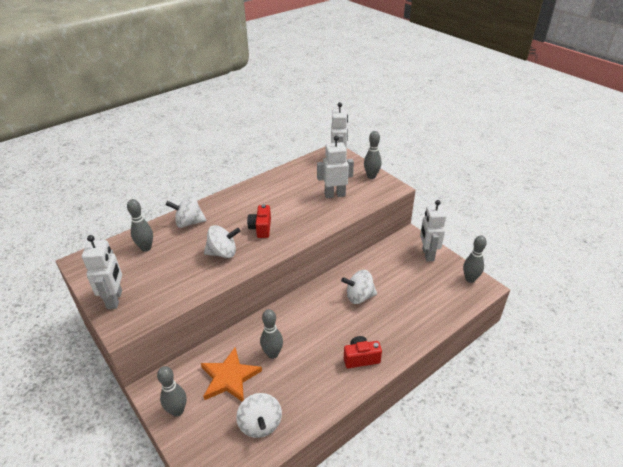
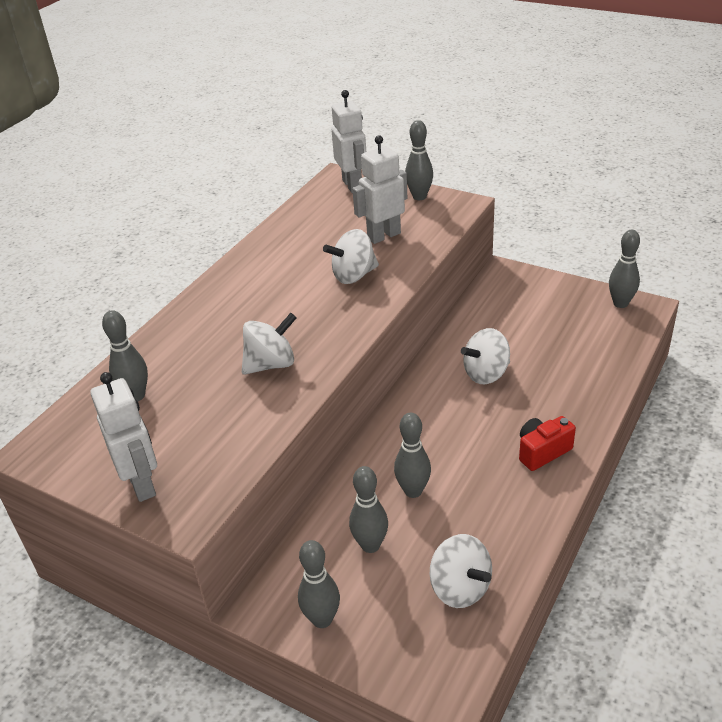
camera: 20 degrees left, 0 degrees up
white spinning top [166,196,206,228] -> white spinning top moved to [323,229,379,284]
orange star [201,347,262,402] -> grey bowling pin [349,466,388,553]
red camera [247,204,271,238] -> none
white robot [420,200,446,261] -> none

